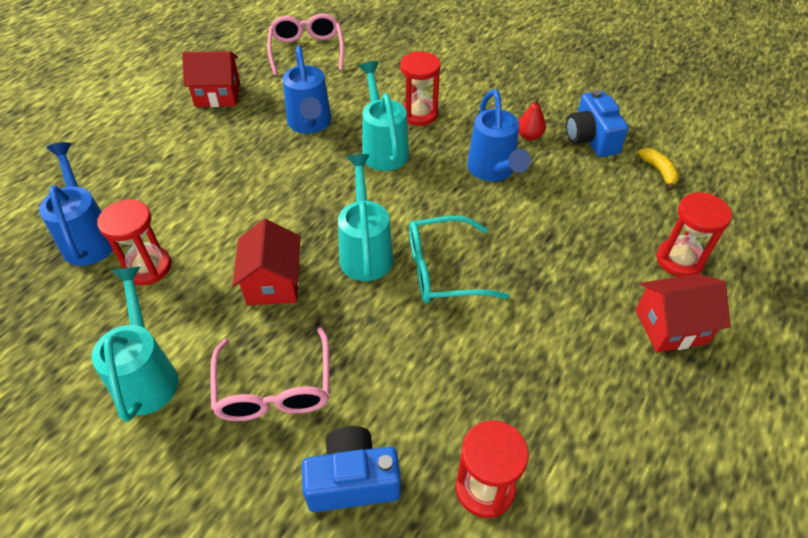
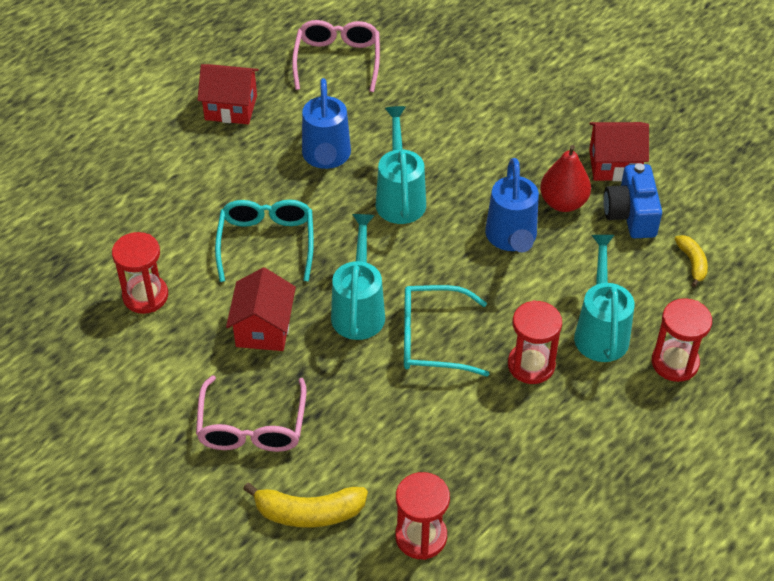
camera: 10 degrees right, 0 degrees up
blue watering can [39,142,113,266] -> none
turquoise watering can [92,267,179,422] -> turquoise watering can moved to [574,235,635,362]
blue camera [301,426,401,512] -> yellow banana [243,482,368,528]
red hourglass [400,51,441,126] -> red hourglass moved to [508,300,562,384]
red pear [519,98,546,141] -> red pear [540,145,591,212], size x1.59
red house [635,274,731,353] -> red house moved to [589,122,649,181]
none -> turquoise glasses [215,200,314,282]

